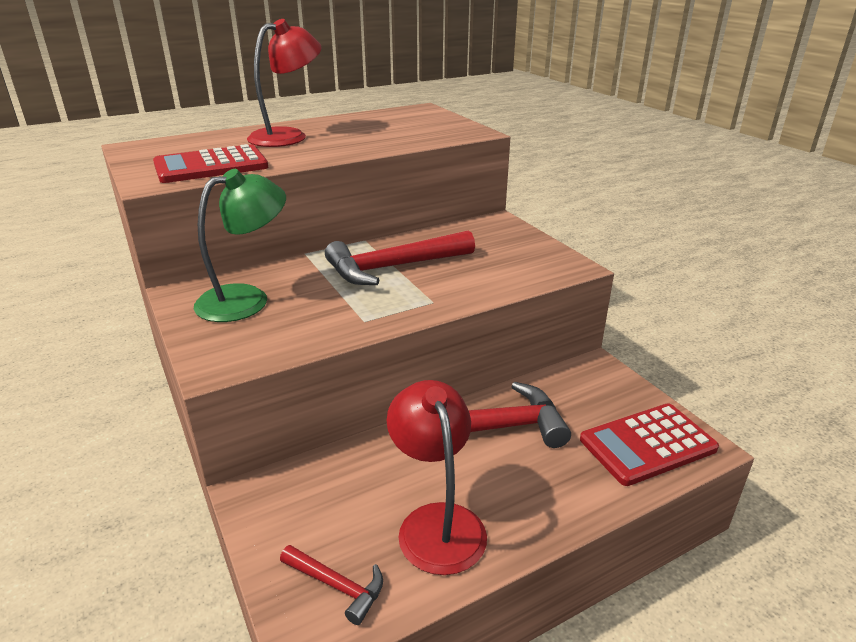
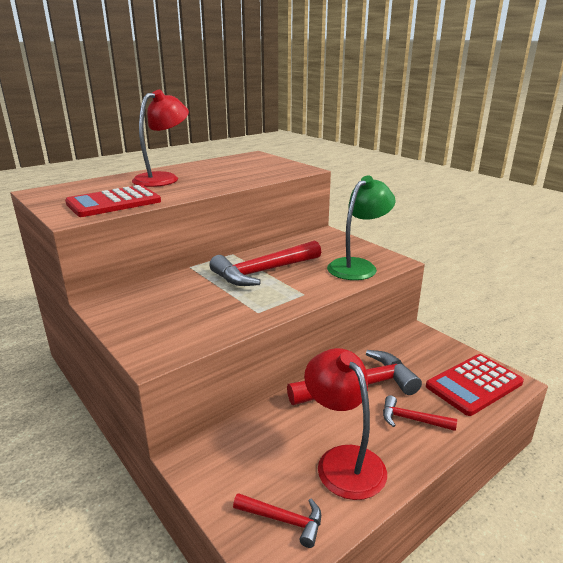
camera: 10 degrees left, 5 degrees down
green lamp [194,169,286,322] -> green lamp moved to [327,176,395,280]
none -> red hammer [383,395,457,431]

